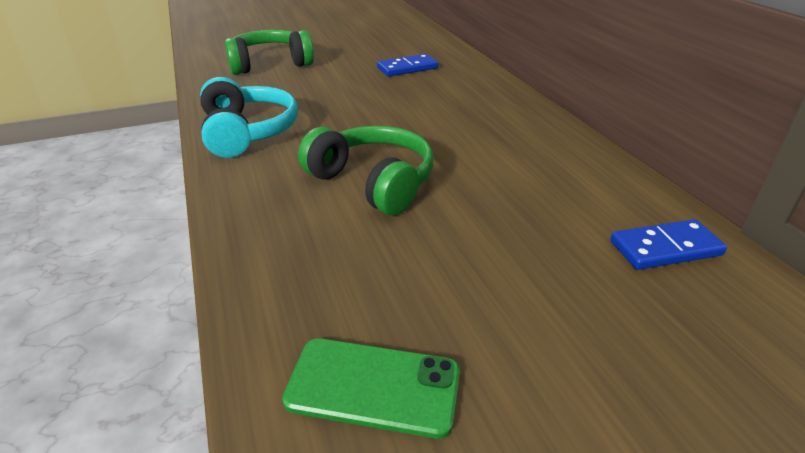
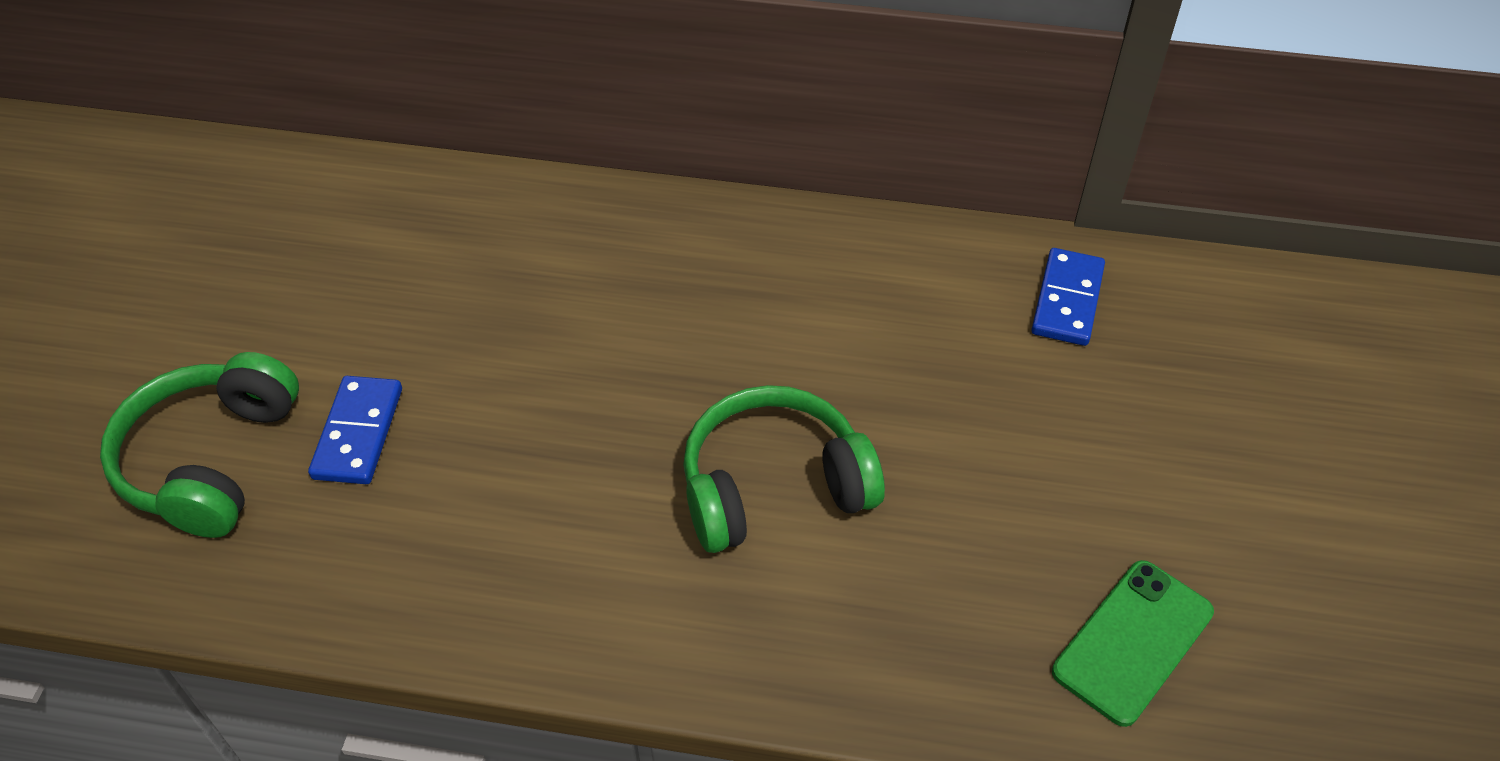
camera: 60 degrees left, 15 degrees up
turquoise headphones [200,77,298,158] -> none
blue domino [377,54,438,77] -> blue domino moved to [308,376,402,484]

